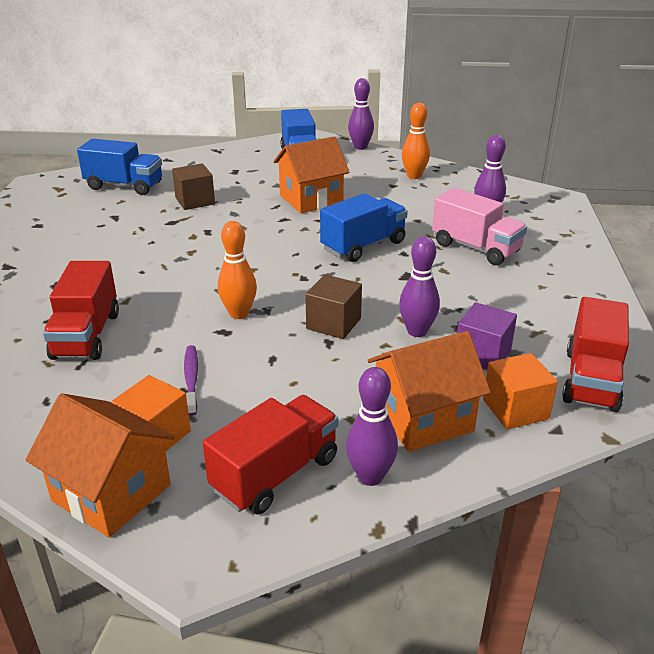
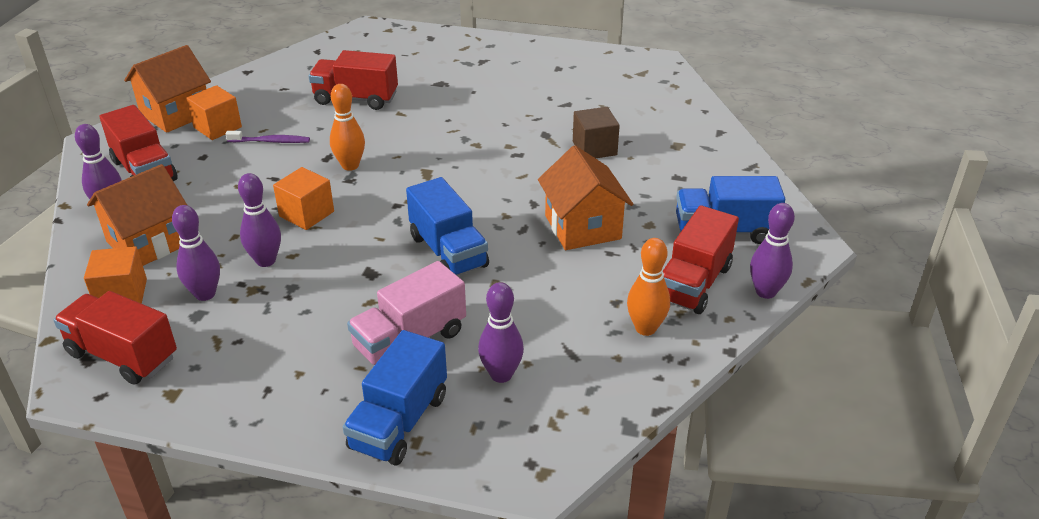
camera: 100 degrees right, 5 degrees up
blue truck [77,139,162,195] -> blue truck moved to [343,330,447,466]
brown cube [305,274,362,339] -> orange cube [273,167,334,230]
orange house [367,331,491,452] -> orange house turned 60 degrees clockwise [87,164,187,266]
purple cube [457,302,517,370] -> purple bowling pin [172,205,220,301]
none -> red truck [663,205,739,314]

